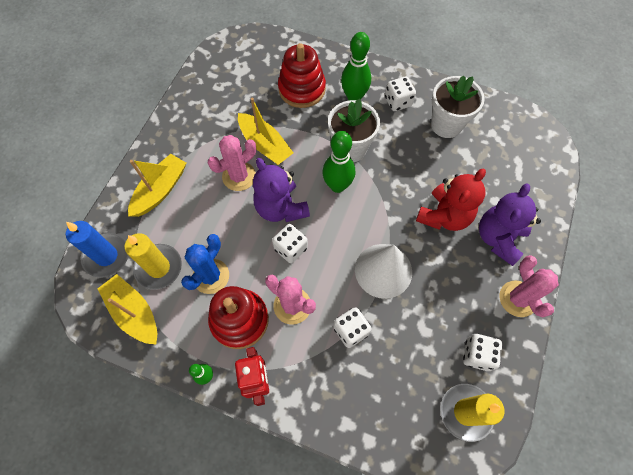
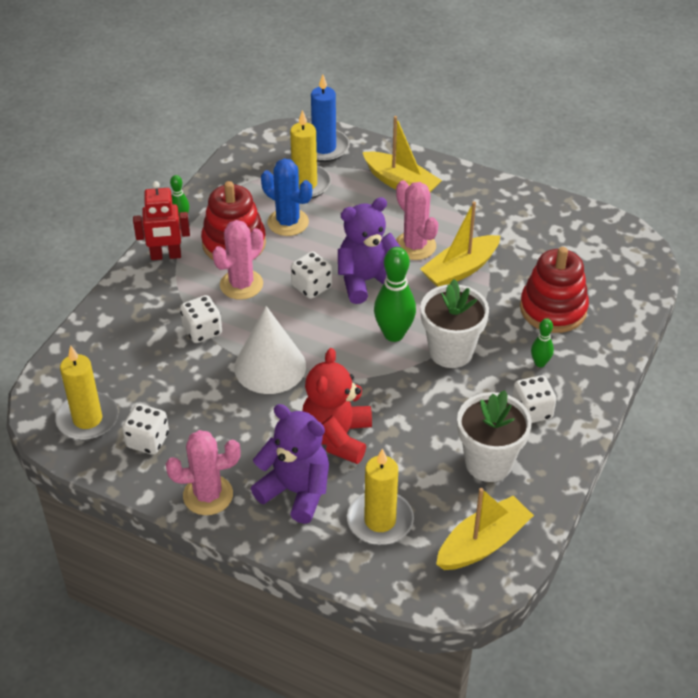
camera: 95 degrees right, 20 degrees down
yellow boat [98,274,157,345] -> yellow boat moved to [436,488,534,570]
green bowling pin [341,32,371,100] -> green bowling pin [531,318,554,367], size x0.53
red teddy bear [416,169,486,231] -> red teddy bear turned 60 degrees clockwise [302,348,372,464]
none -> yellow candle [347,448,414,545]

